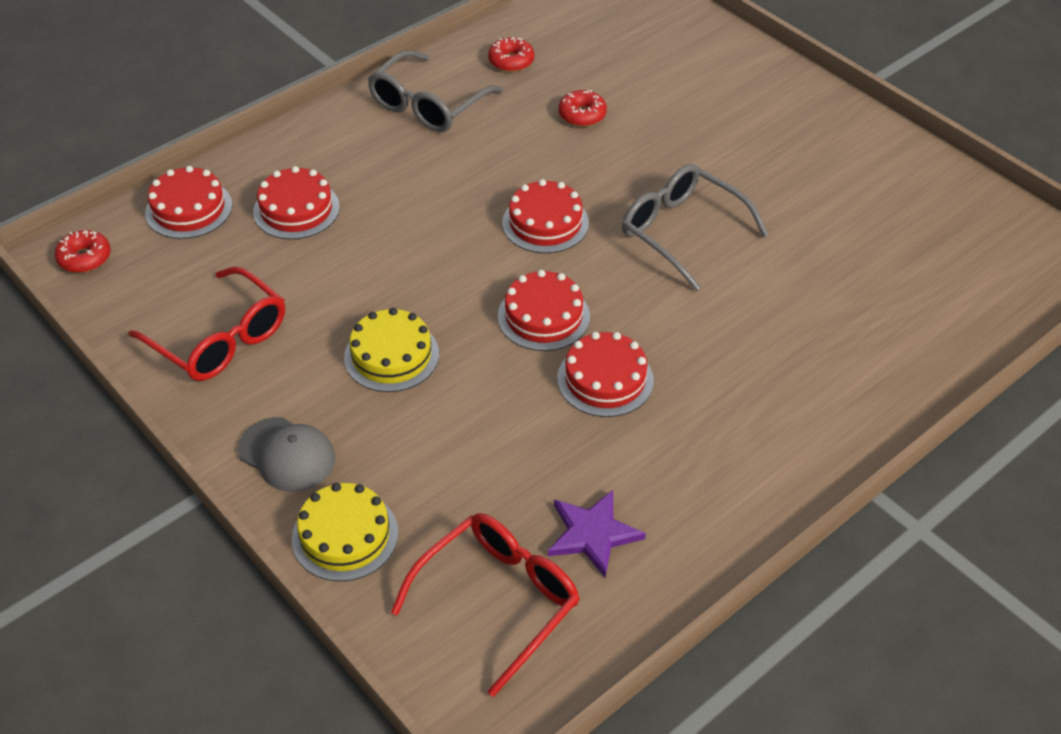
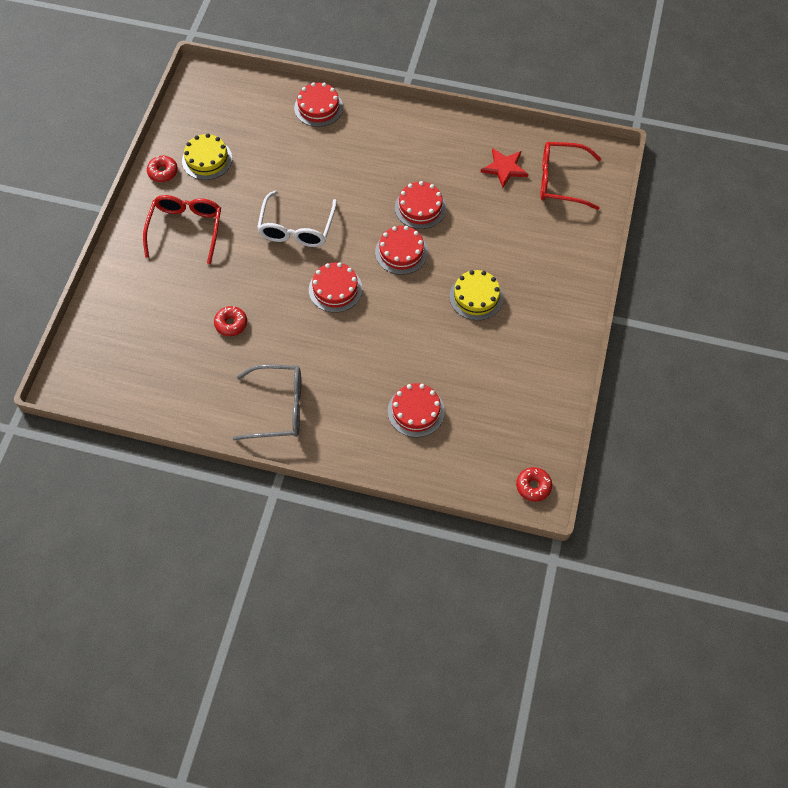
camera: 125 degrees left, 15 degrees up
red glasses [129,267,285,381] -> red glasses moved to [143,195,221,264]
red cake [145,166,232,239] -> red cake moved to [294,82,343,127]
grey cap [238,417,335,492] -> none
yellow cake [292,483,398,581] -> yellow cake moved to [182,134,232,180]
red donut [488,37,534,72] -> red donut moved to [147,156,178,182]
purple star [548,490,646,578] -> red star [481,148,528,188]
grey glasses [622,164,769,291] -> white glasses [257,190,337,247]

